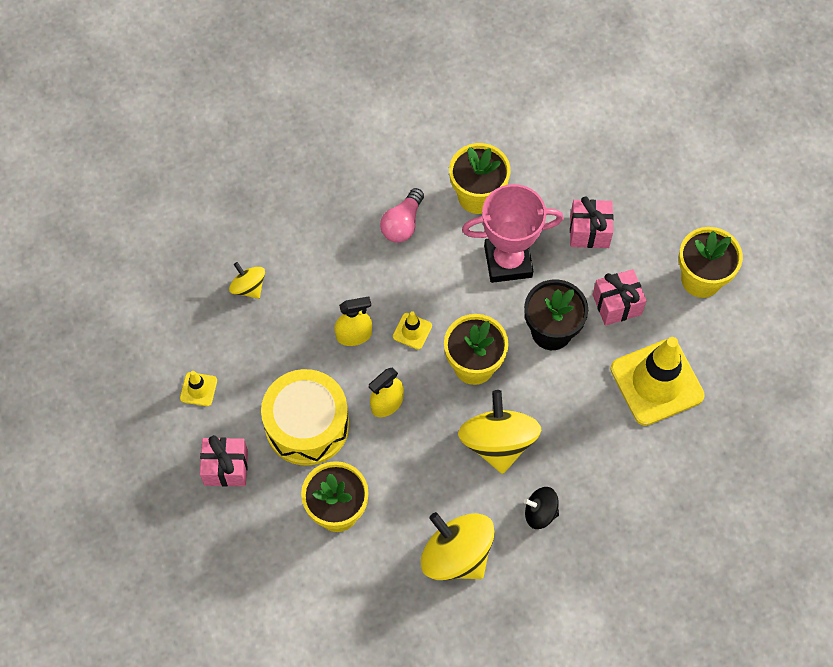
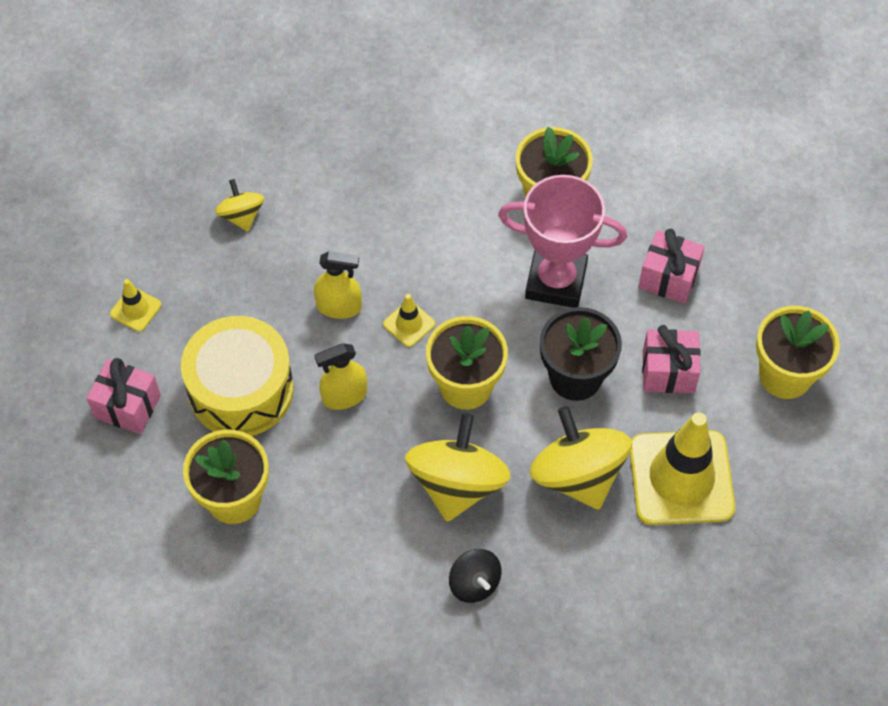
camera: 20 degrees right, 5 degrees down
pink light bulb [380,188,424,243] -> none
yellow spinning top [421,512,495,580] -> yellow spinning top moved to [530,406,632,510]
black spinning top [524,487,559,529] -> black spinning top turned 150 degrees counterclockwise [449,549,502,603]

